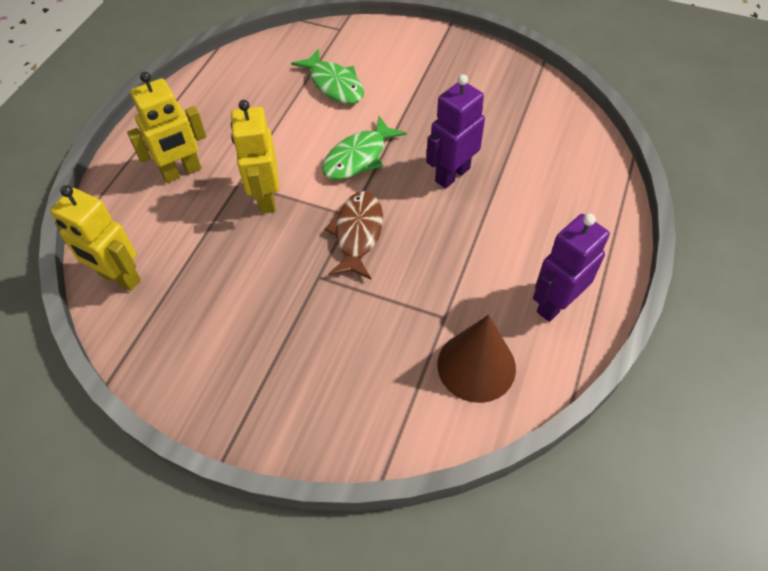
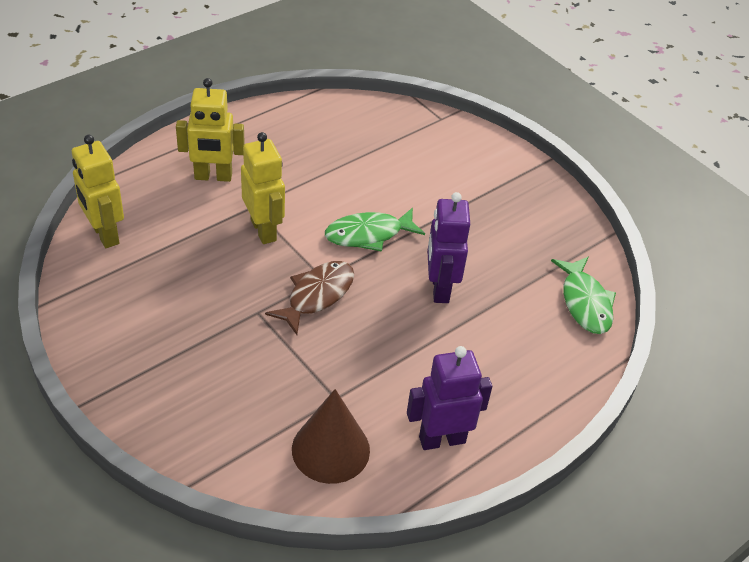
camera: 25 degrees right, 10 degrees down
yellow robot [231,100,279,214] -> yellow robot turned 135 degrees clockwise [241,132,285,244]
green fish [291,49,364,104] -> green fish moved to [551,256,616,334]
purple robot [426,74,485,188] -> purple robot turned 75 degrees counterclockwise [427,192,470,303]

